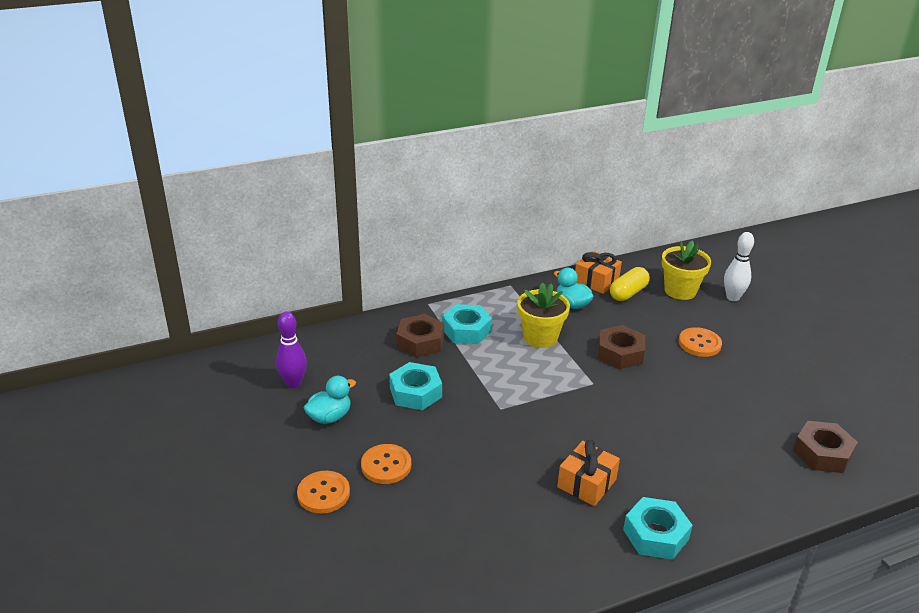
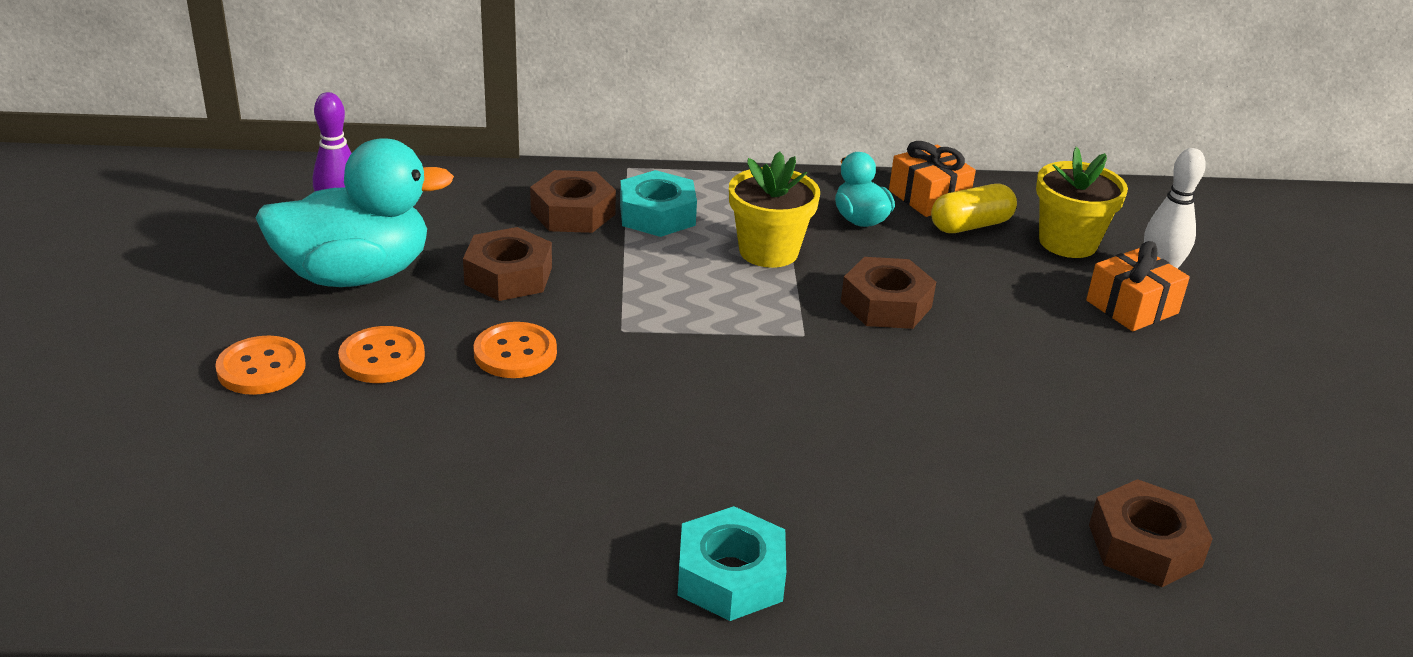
camera: 20 degrees right, 0 degrees up
turquoise duck [304,376,356,424] -> turquoise duck [256,138,454,287], size x1.98
turquoise nut [389,362,442,410] -> brown nut [463,227,552,301]
orange gift [557,440,620,506] -> orange gift moved to [1086,241,1190,331]
orange button [678,327,722,357] -> orange button moved to [473,322,557,378]

